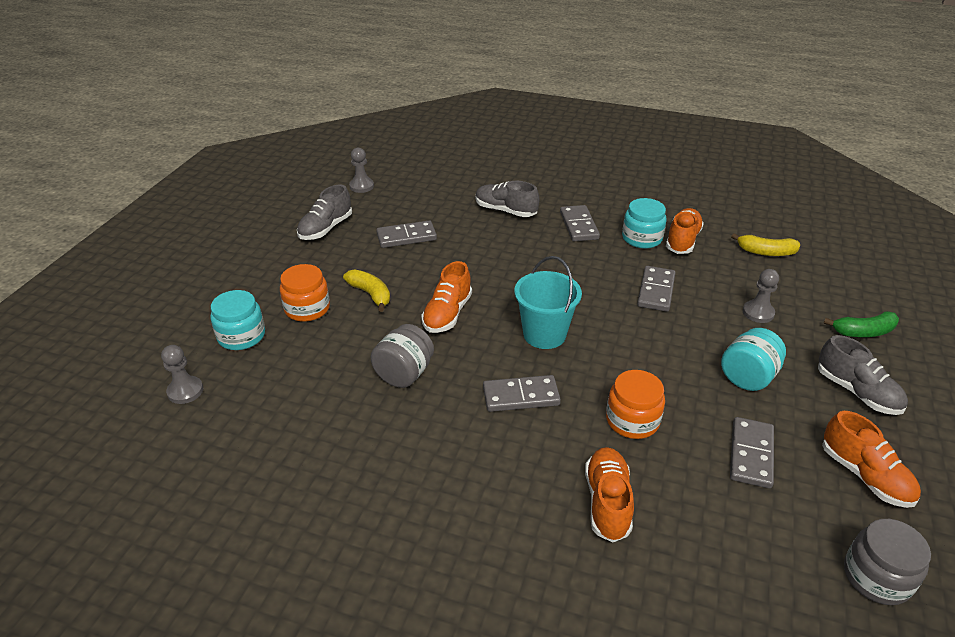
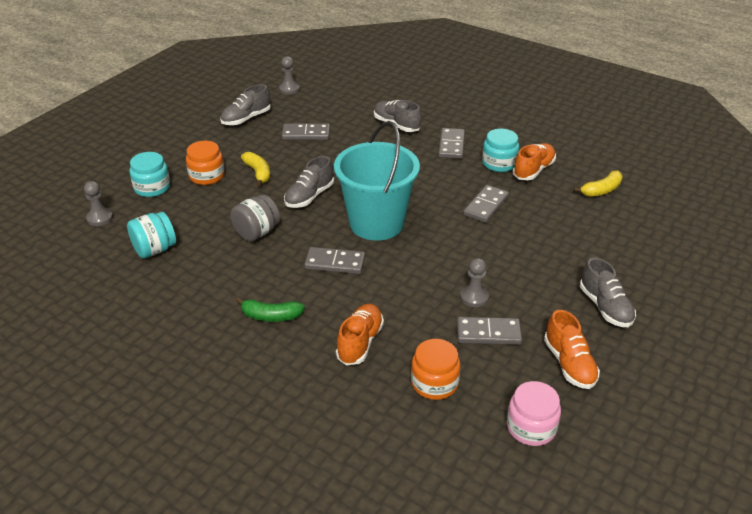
camera: 15 degrees right, 0 degrees up
orange shoe [421,261,472,333] -> grey shoe [284,156,334,208]
turquoise bucket [514,256,582,349] -> turquoise bucket [334,121,420,241], size x1.57
orange jar [606,370,665,439] -> orange jar moved to [411,339,460,400]
turquoise jar [721,328,786,391] -> turquoise jar moved to [127,212,176,259]
grey domino [730,417,774,489] -> grey domino turned 60 degrees clockwise [457,317,522,345]
yellow banana [731,233,800,256] -> yellow banana turned 60 degrees counterclockwise [574,171,623,197]
grey pawn [742,269,779,323] -> grey pawn moved to [460,258,489,307]
green banana [823,311,899,337] -> green banana moved to [236,297,305,322]
grey jar [844,519,931,605] -> pink jar [507,381,561,446]

